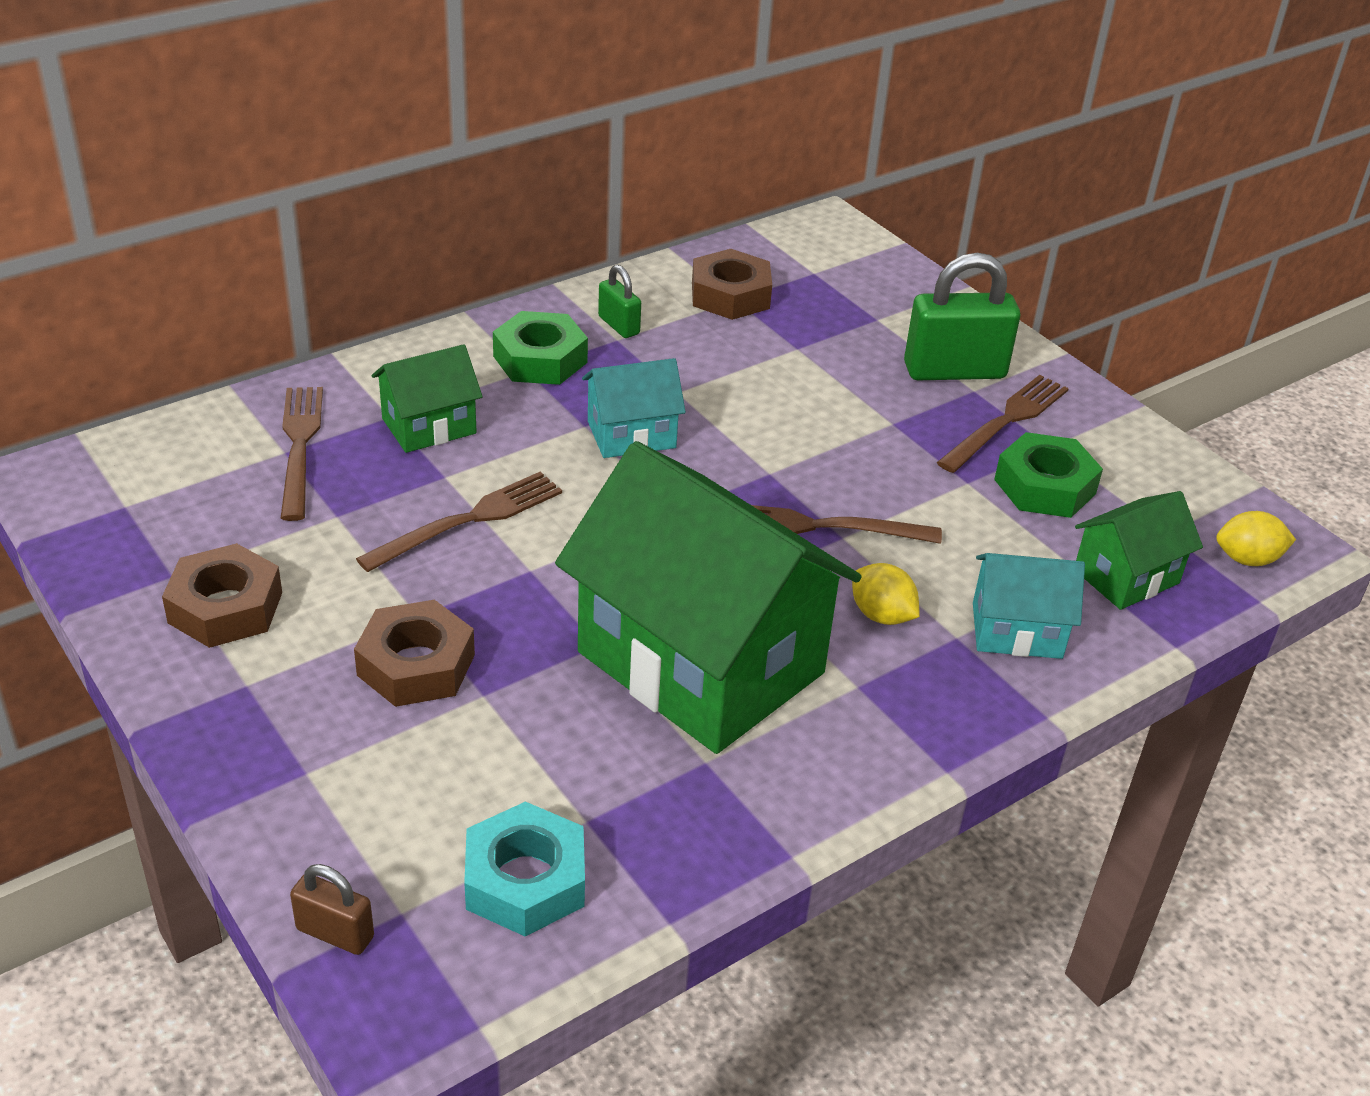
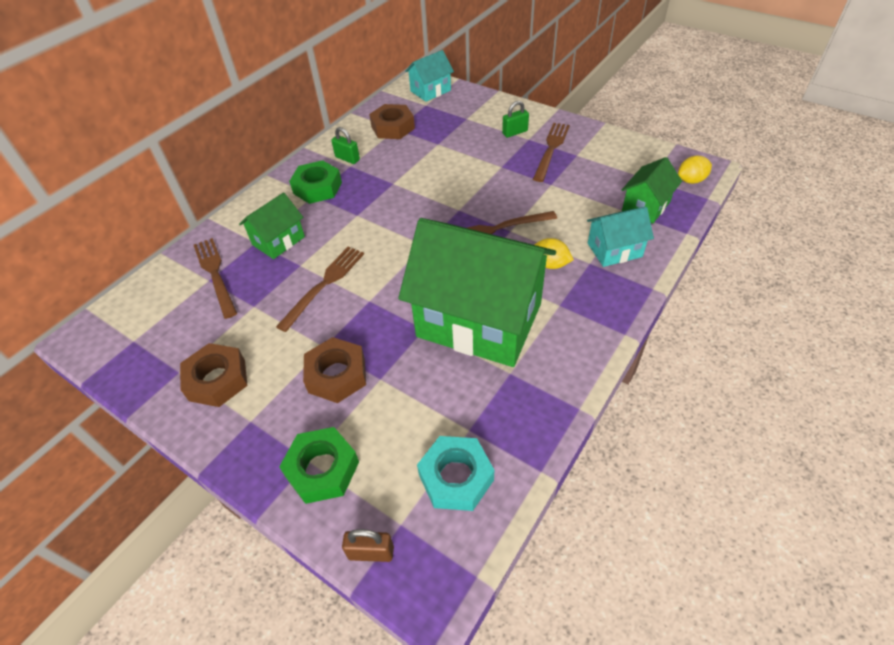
camera: 15 degrees left, 10 degrees up
turquoise house [582,358,686,458] -> turquoise house moved to [405,50,454,102]
green padlock [904,253,1020,380] -> green padlock [502,101,529,138], size x0.51
green nut [994,432,1103,518] -> green nut moved to [279,427,359,504]

